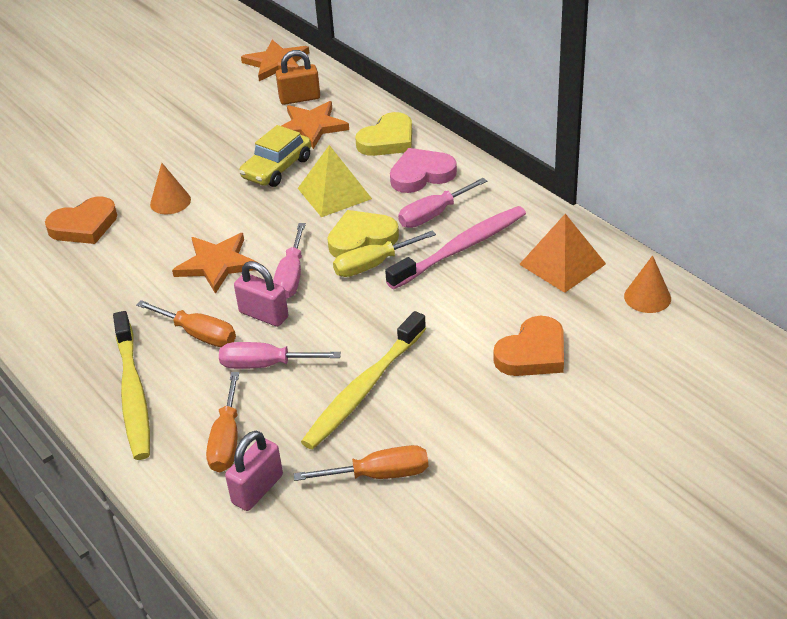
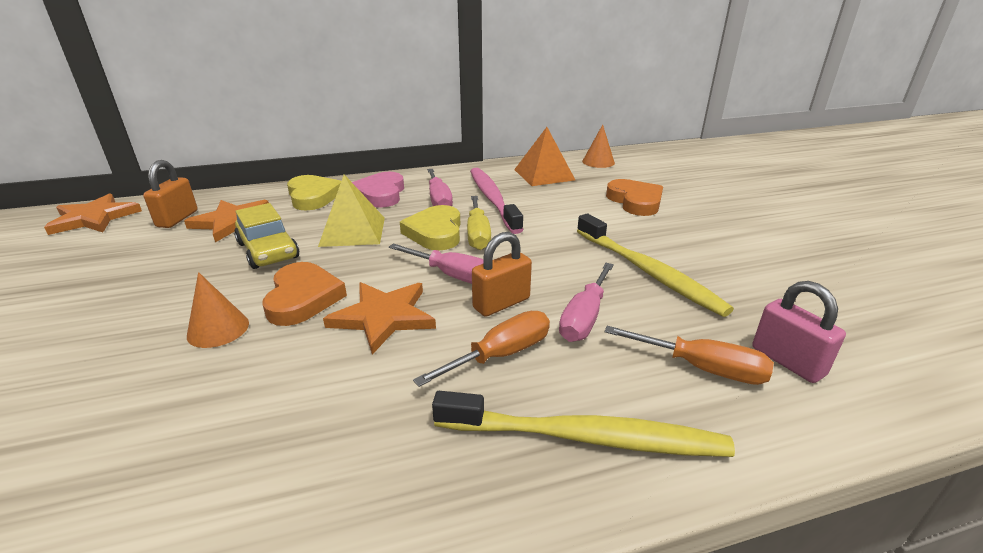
camera: 70 degrees left, 10 degrees down
orange heart [45,196,117,244] -> orange heart moved to [262,262,347,326]
pink padlock [234,261,289,327] -> orange padlock [472,232,532,317]
orange screwdriver [294,445,428,481] -> none

